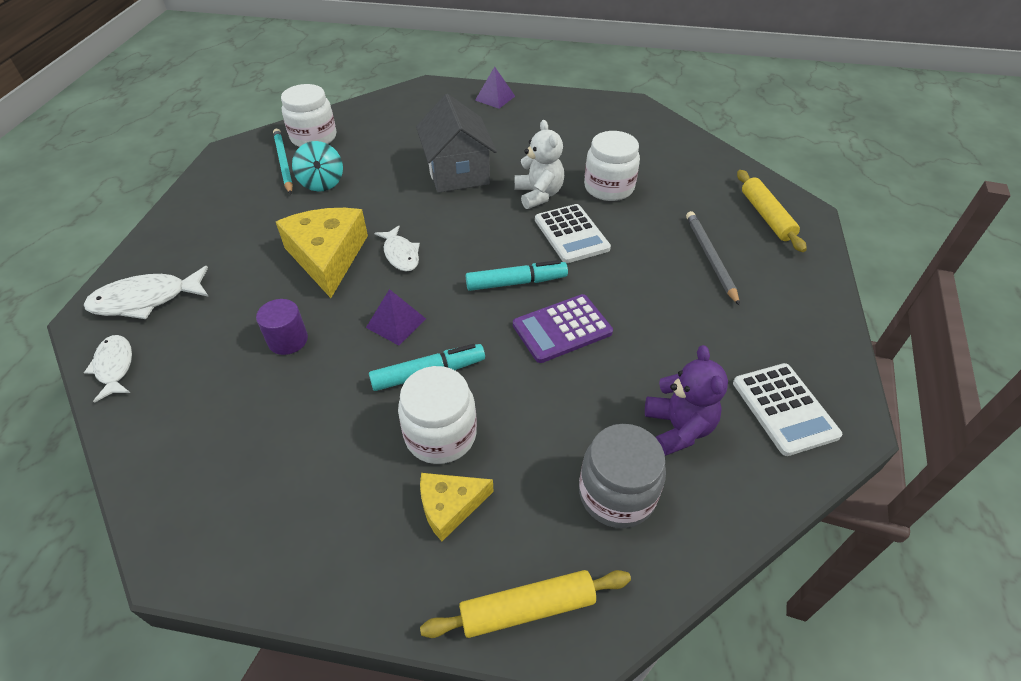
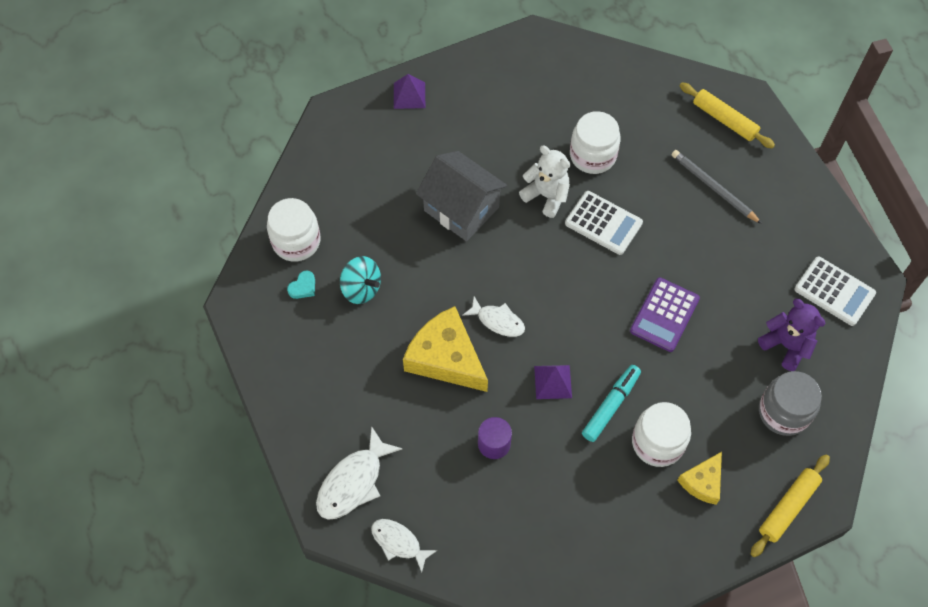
camera: 35 degrees left, 15 degrees up
turquoise pencil [273,129,293,195] -> turquoise heart [287,271,315,299]
turquoise marker [466,260,568,291] -> none

